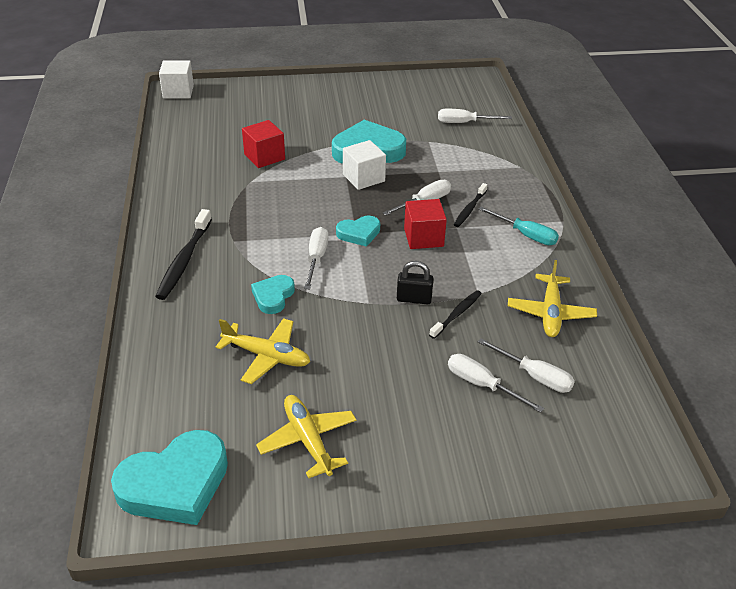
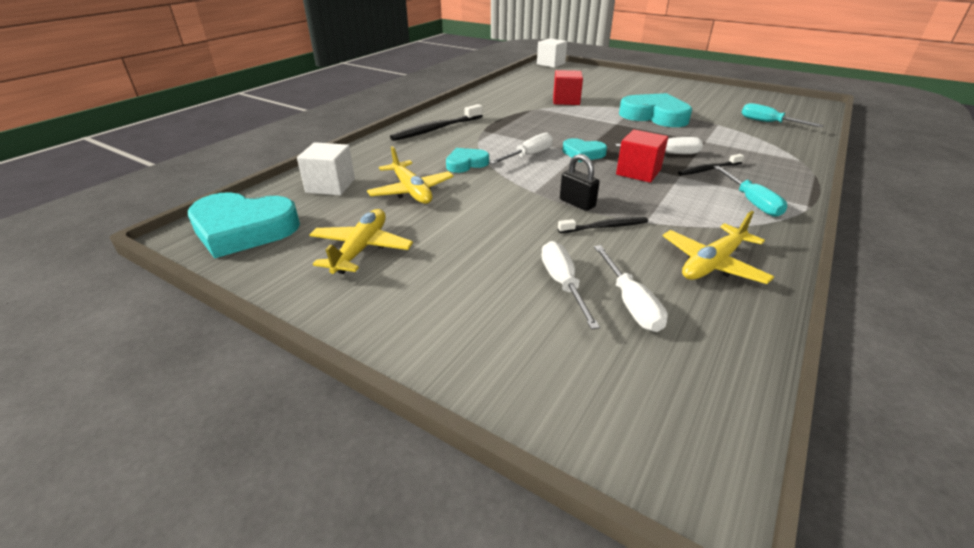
camera: 40 degrees right, 5 degrees down
white cube [343,140,386,190] -> white cube moved to [297,142,355,195]
white screwdriver [438,109,512,123] -> turquoise screwdriver [742,103,824,127]

